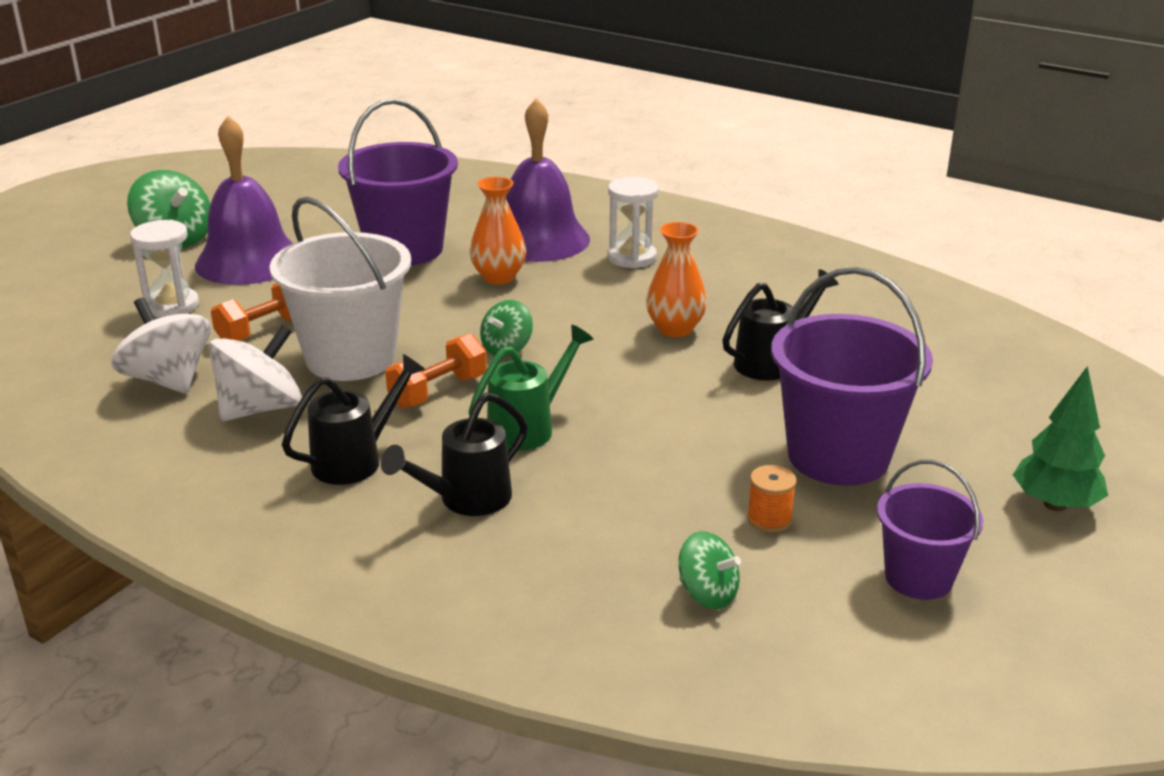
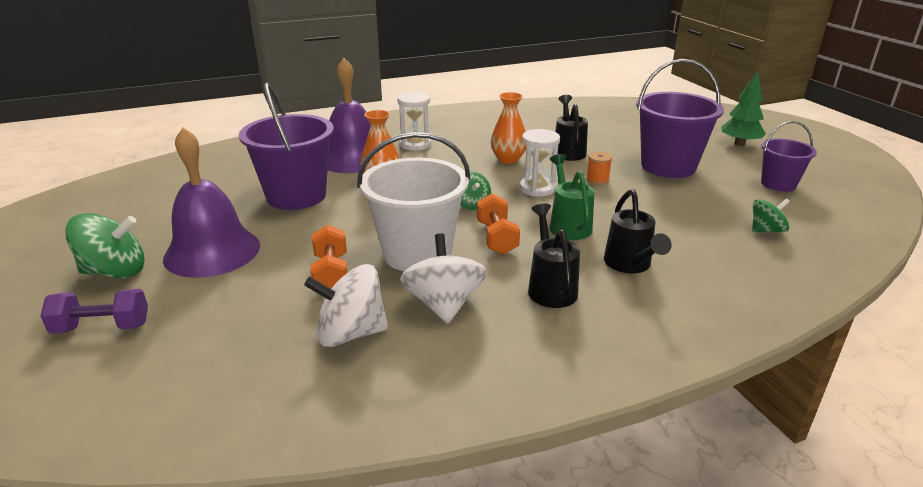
camera: 55 degrees left, 0 degrees up
white hourglass [130,220,199,318] -> white hourglass moved to [519,129,560,197]
orange spool [747,465,797,532] -> orange spool moved to [586,152,612,185]
none -> purple dumbbell [40,289,148,334]

